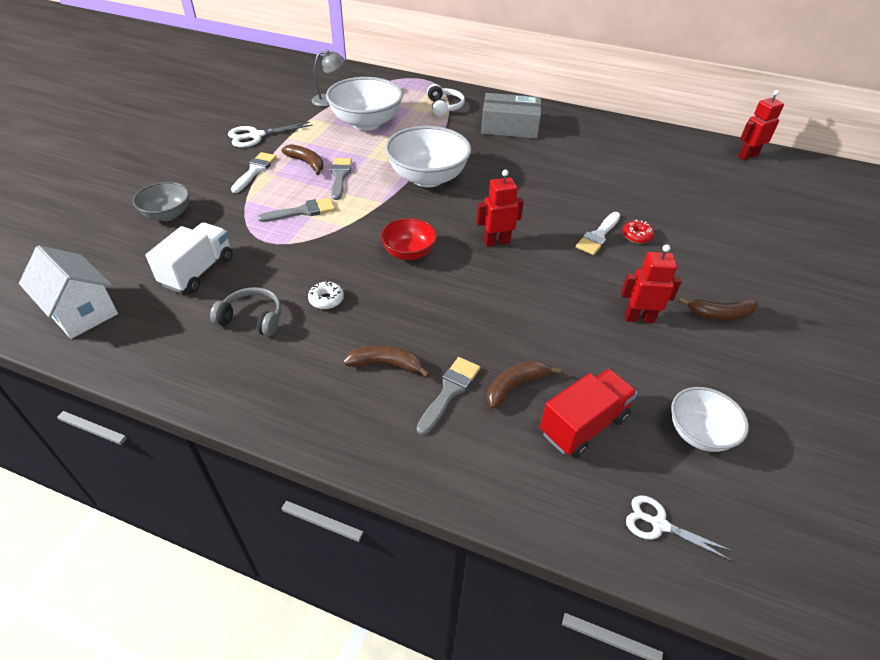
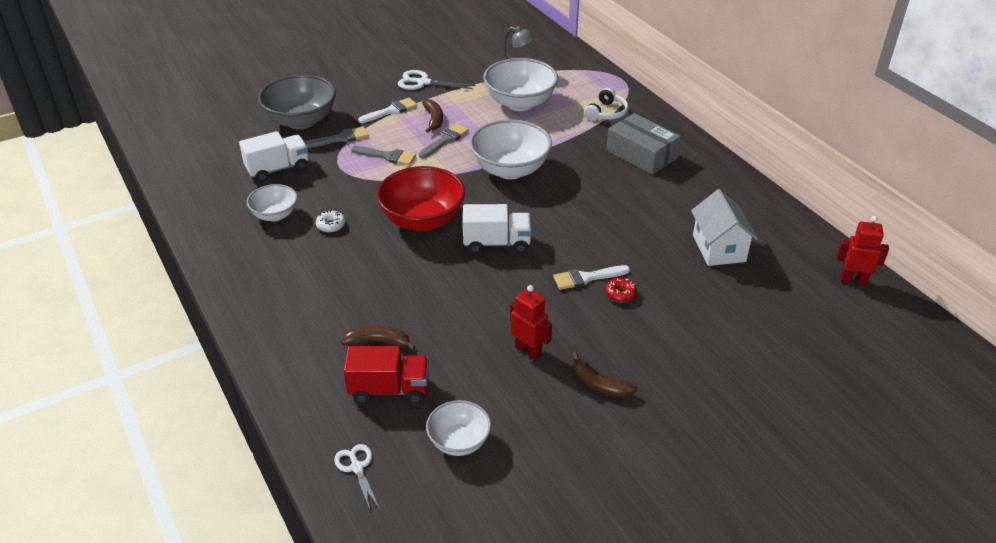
camera: 40 degrees right, 5 degrees down
white house [19,246,118,339] -> white house moved to [691,189,758,266]
grey bowl [133,182,190,221] -> grey bowl [258,74,336,129], size x1.73
grey headphones [210,287,281,336] -> white bowl [247,184,298,221]
brown banana [343,345,430,378] -> none
red bowl [380,218,437,260] -> red bowl [377,166,465,231], size x1.73
grey brush [417,357,480,435] -> grey brush moved to [305,126,368,148]
red robot [476,170,524,247] -> white truck [463,204,532,253]

